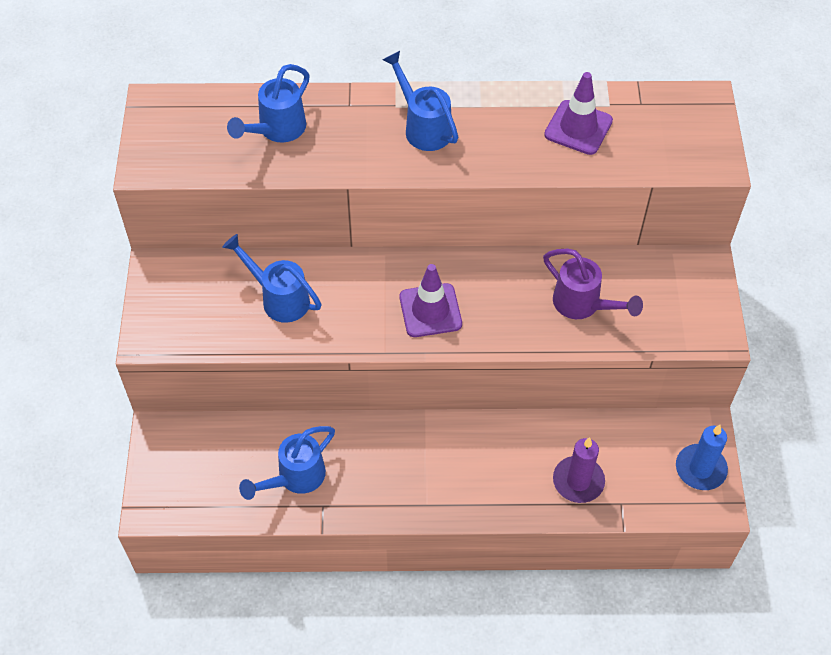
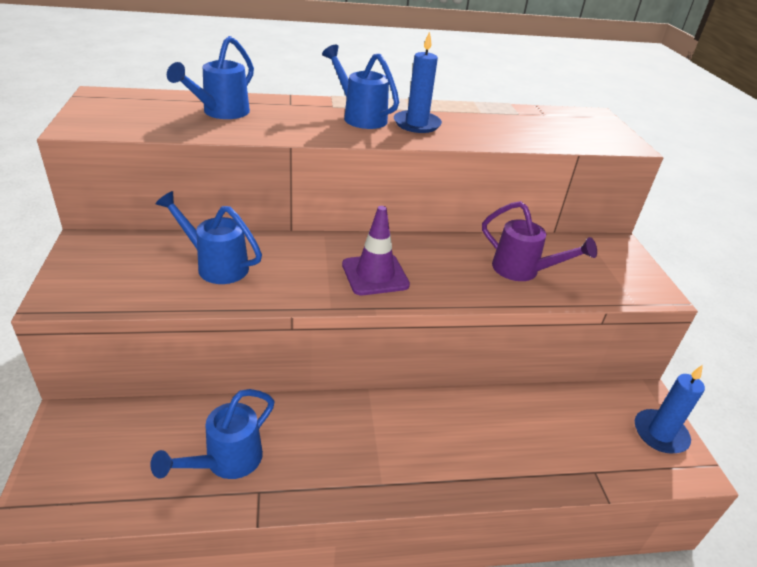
camera: 10 degrees left, 20 degrees down
purple traffic cone [544,72,613,155] -> none
purple candle [553,437,605,503] -> none
none -> blue candle [394,31,442,133]

